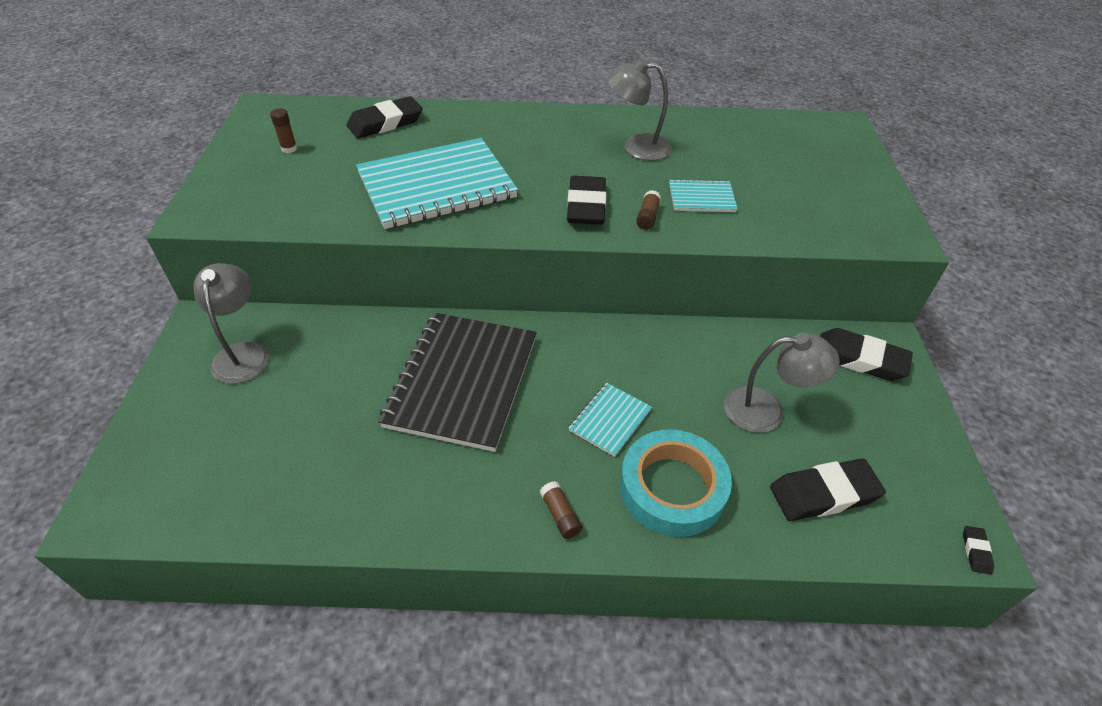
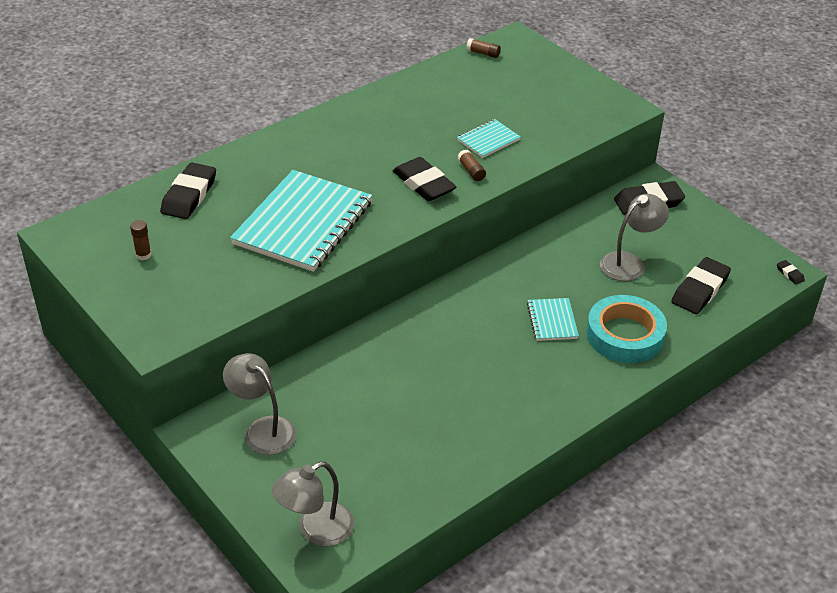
camera: 40 degrees left, 5 degrees down
black notebook [378,313,537,452] -> none
brown glue stick [540,481,583,539] -> brown glue stick moved to [466,38,501,58]
grey lamp [607,59,672,161] -> grey lamp moved to [272,462,355,546]

